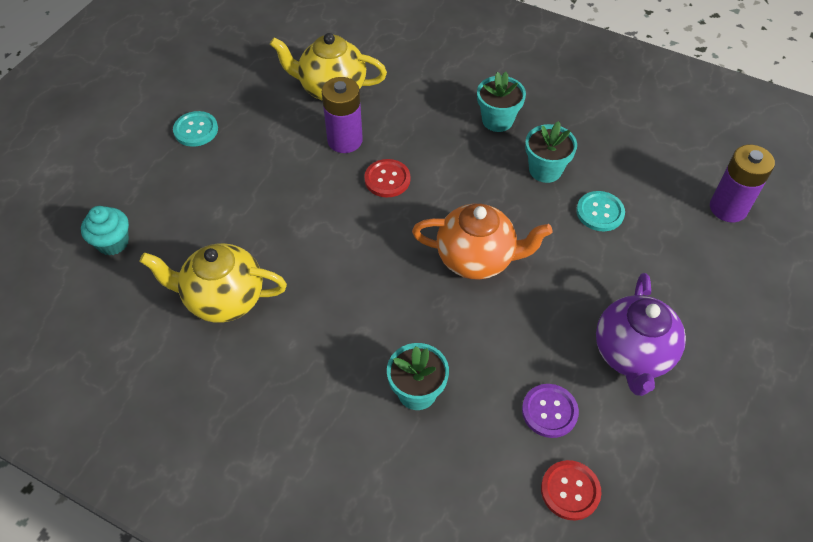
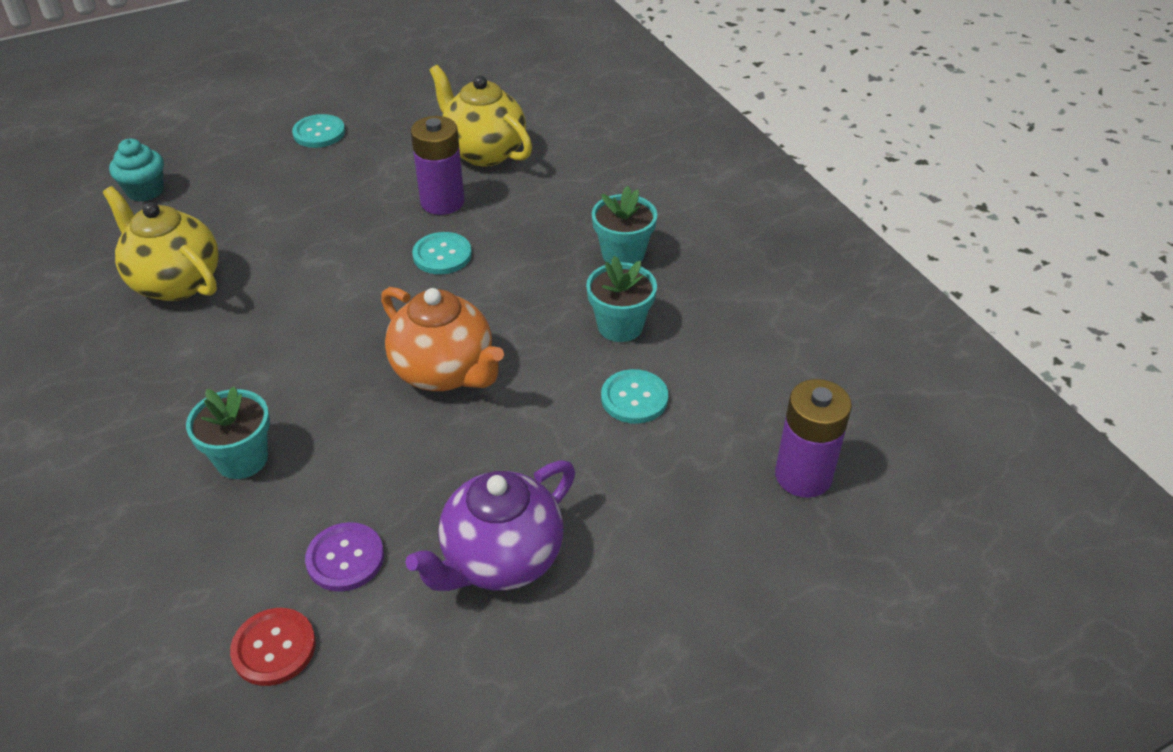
camera: 35 degrees right, 10 degrees down
red button [364,159,410,197] -> turquoise button [412,232,472,274]

